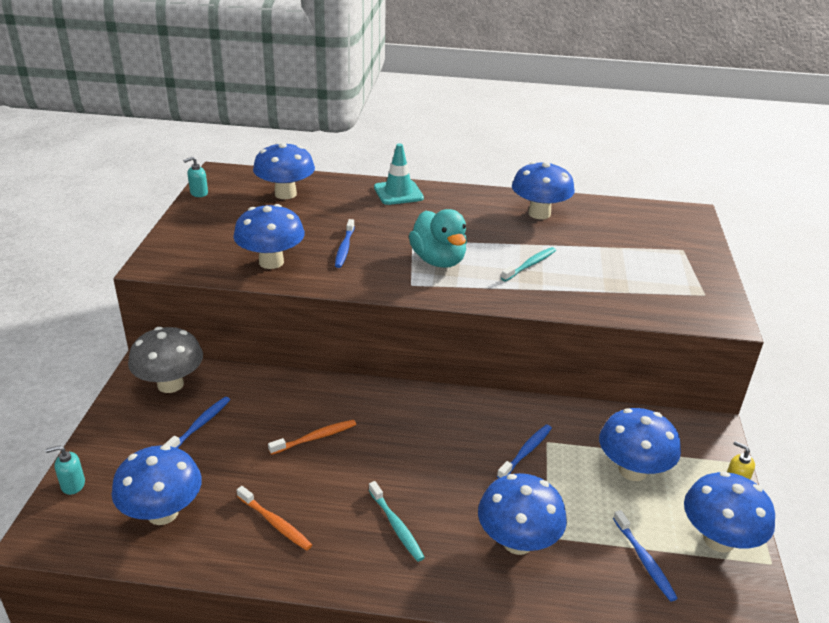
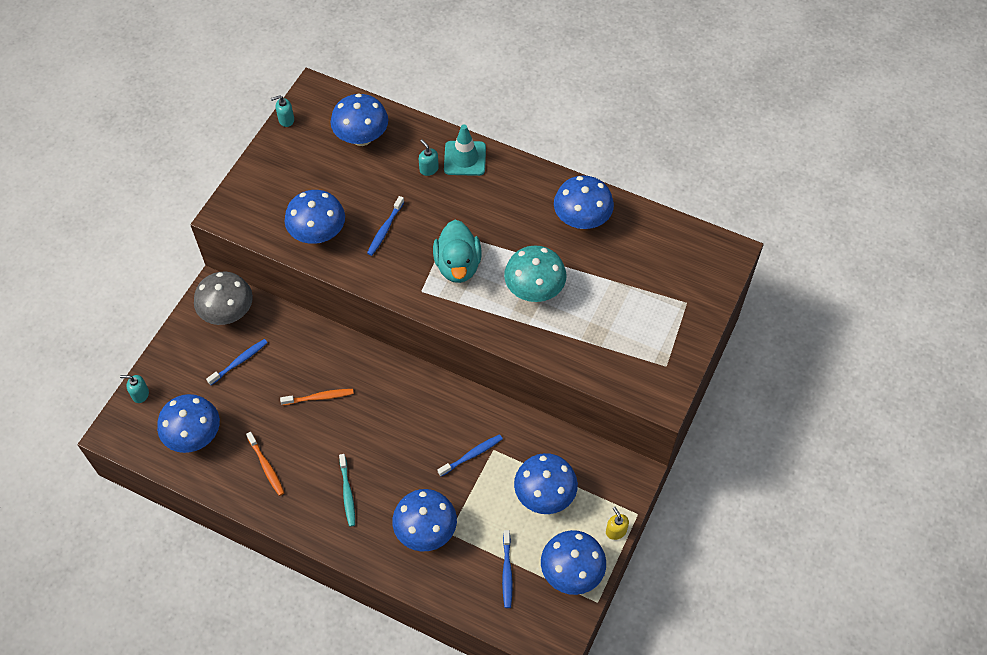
camera: 20 degrees right, 25 degrees up
turquoise toothbrush [501,247,556,281] -> turquoise mushroom [504,245,567,302]
none -> turquoise soap dispenser [419,139,439,176]

